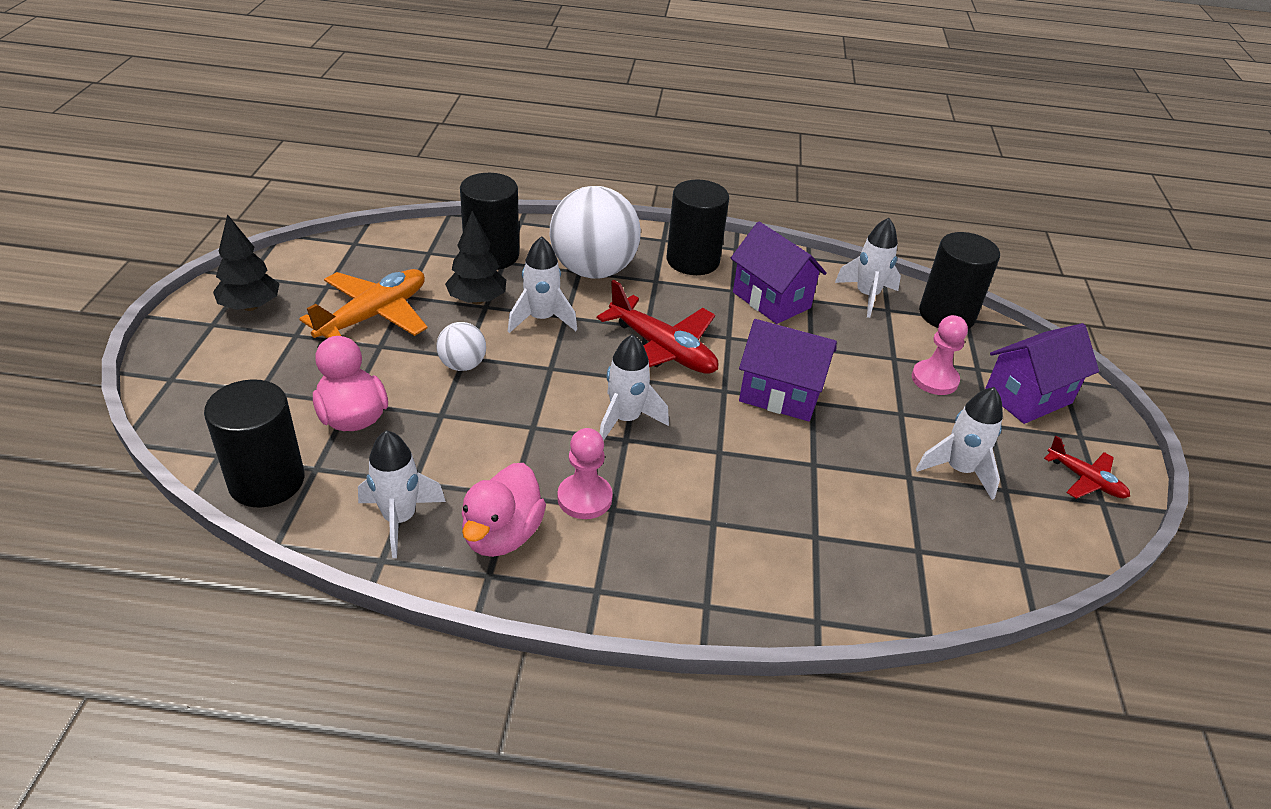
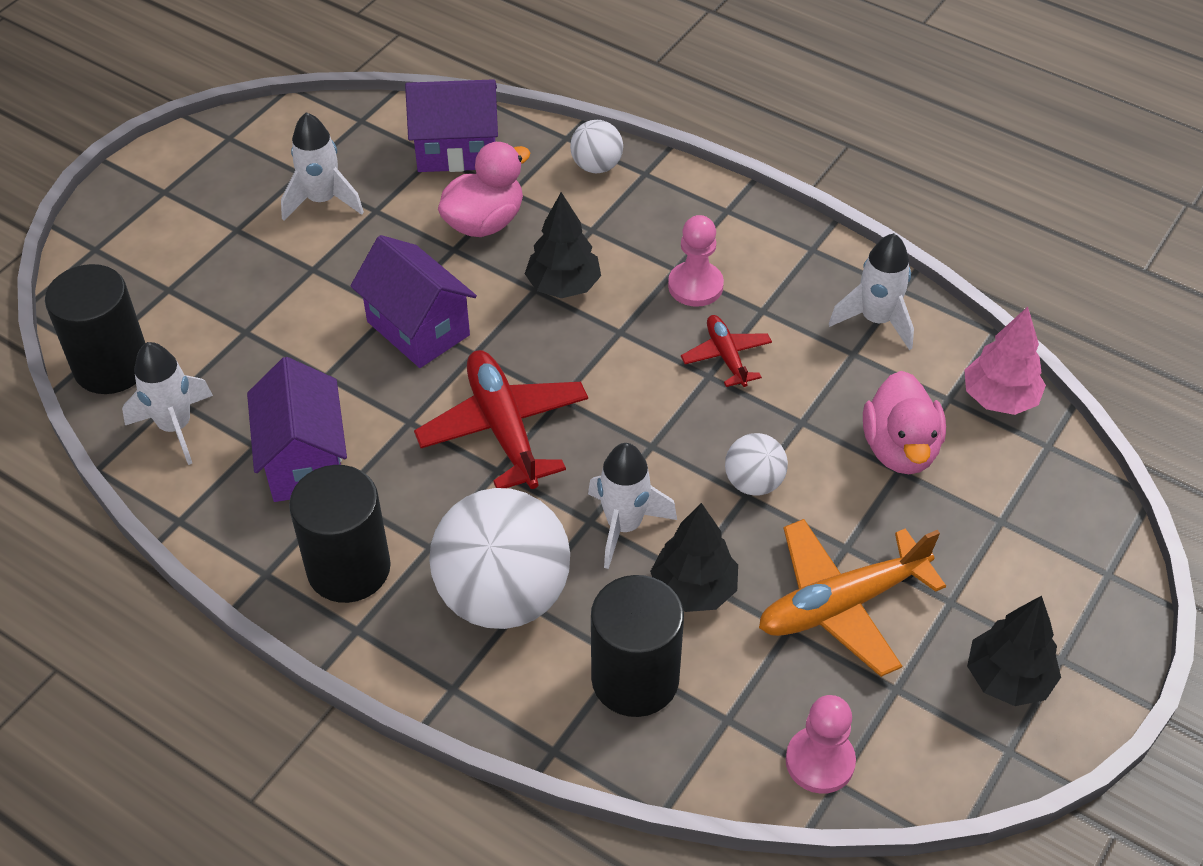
camera: 150 degrees left, 10 degrees up
black cylinder [204,379,305,507] -> pink tree [964,307,1046,415]
pink duck [462,463,546,557] -> pink duck moved to [438,142,530,237]
white rocket [600,334,669,441] -> none
pink pawn [912,315,968,395] -> pink pawn moved to [786,695,856,794]
purple house [985,323,1099,424] -> purple house moved to [405,79,498,172]
red plane [1044,436,1130,499] -> red plane moved to [681,315,772,387]
none -> black tree [525,192,601,298]
none -> white ball [570,120,623,173]

